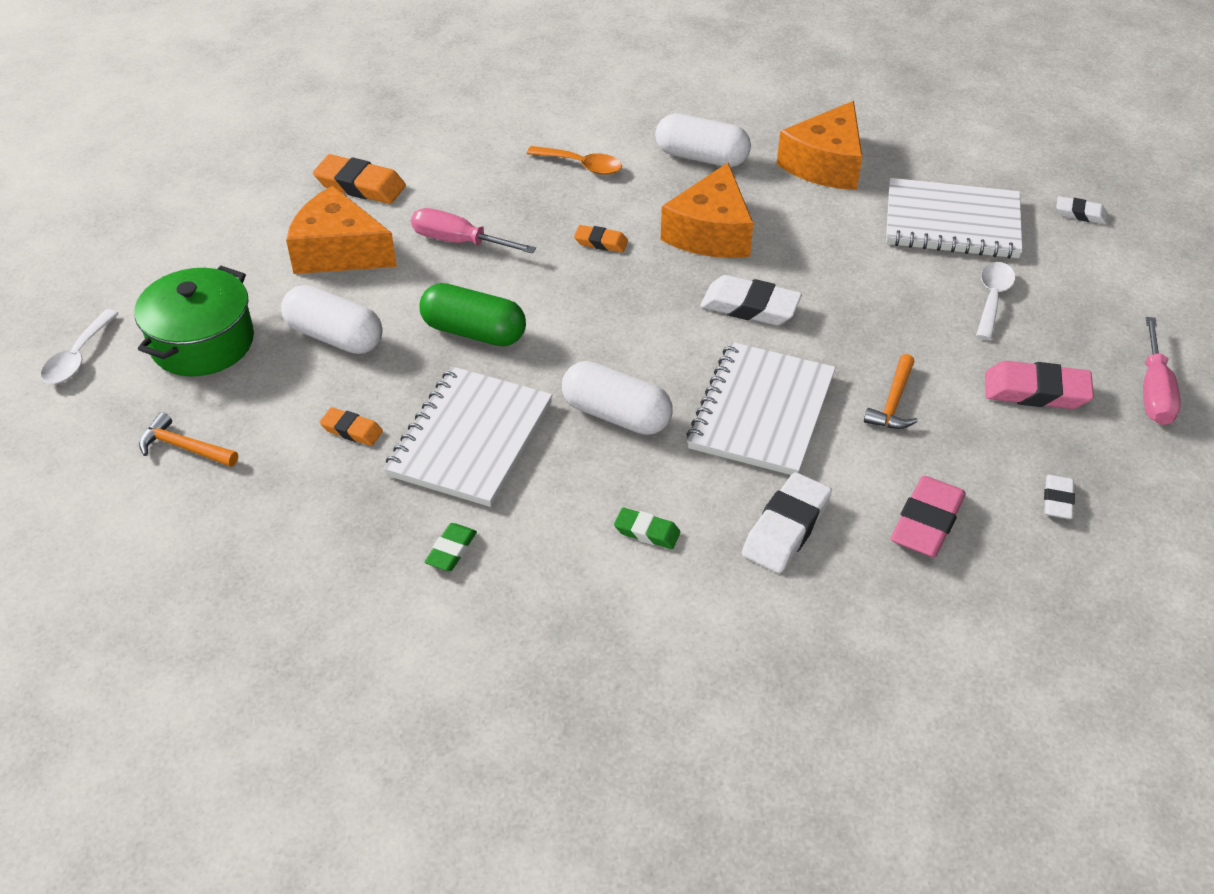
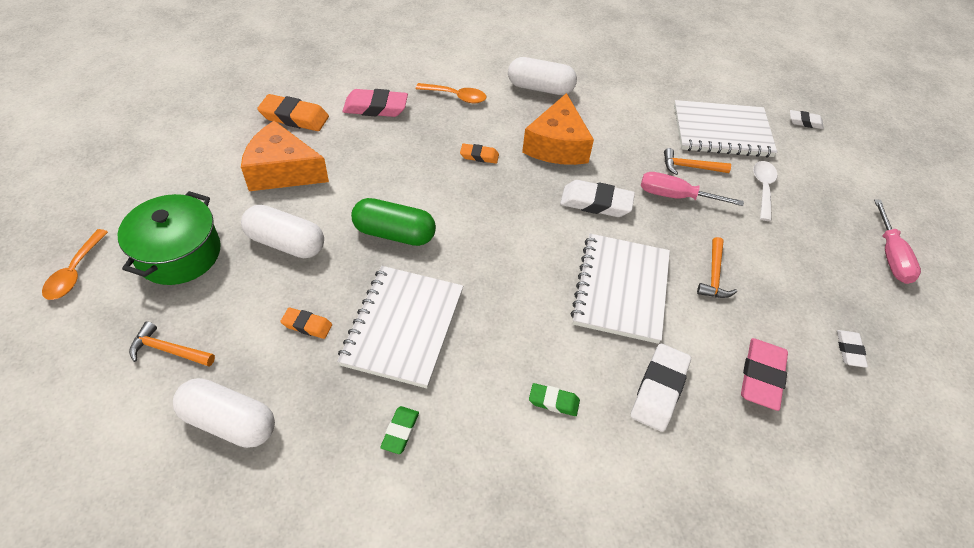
camera: 10 degrees left, 5 degrees up
white spoon [41,309,119,384] -> orange spoon [42,229,108,300]
pink screwdriver [411,208,536,254] -> pink screwdriver moved to [641,172,744,206]
white capsule [562,361,673,435] -> white capsule moved to [173,378,275,448]
orange cheese [777,101,862,190] -> none
pink eraser [985,361,1094,409] -> pink eraser moved to [343,89,408,117]
none -> orange hammer [664,148,731,175]

